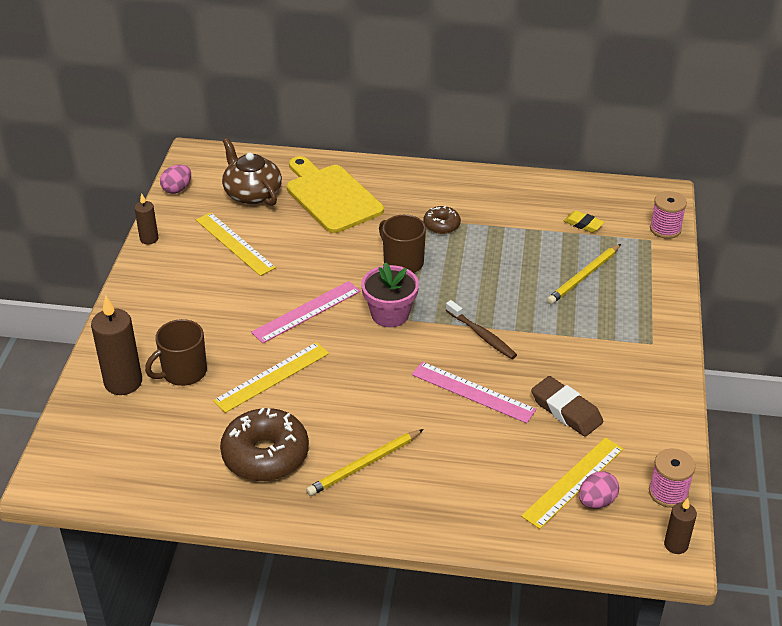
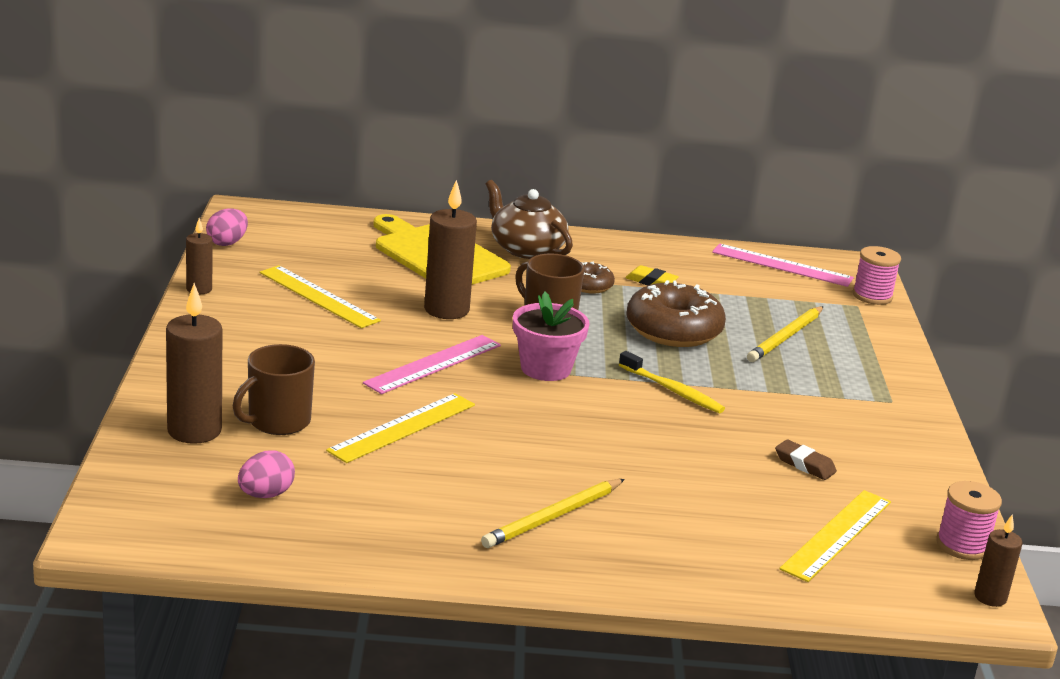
camera: 10 degrees left, 15 degrees down
brown donut [220,408,309,481] -> brown donut moved to [626,280,726,347]
brown teapot [222,138,282,206] -> brown teapot moved to [485,180,573,259]
pink ruler [412,362,537,423] -> pink ruler moved to [712,244,854,287]
brown toothbrush [446,300,517,359] -> yellow toothbrush [619,351,725,413]
brown eraser [531,376,603,437] -> brown eraser [775,440,837,480], size x0.62
yellow eraser [564,211,604,233] -> yellow eraser moved to [625,265,679,285]
pink egg [579,471,619,509] -> pink egg moved to [238,451,295,498]
none -> brown candle [424,180,477,319]

